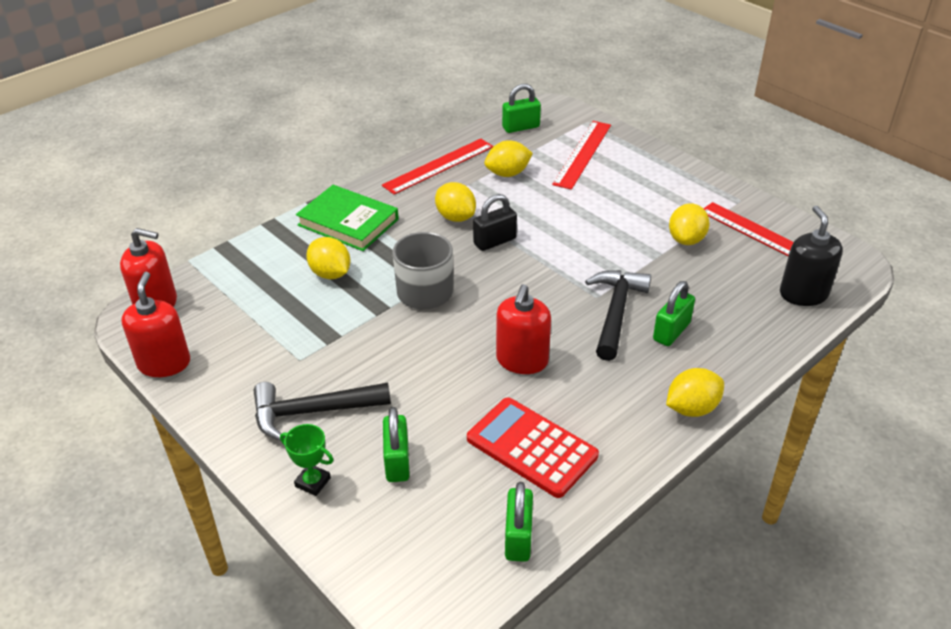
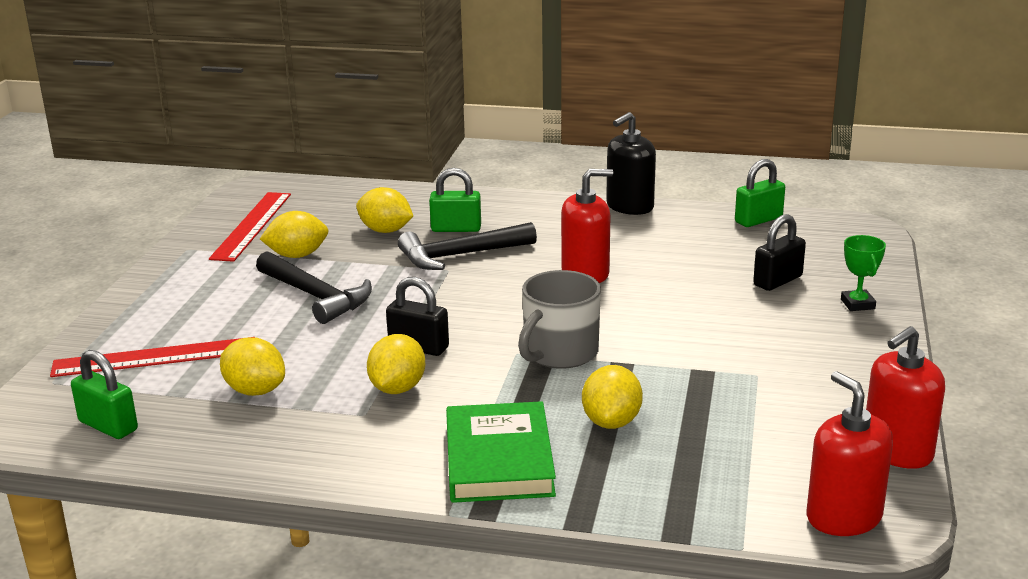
camera: 125 degrees left, 15 degrees down
black hammer [254,382,391,441] -> black hammer moved to [256,251,372,324]
red ruler [382,138,493,195] -> none
green padlock [383,407,410,482] -> black padlock [753,214,806,291]
red calculator [467,397,599,498] -> none
yellow lemon [666,368,724,417] -> yellow lemon moved to [356,187,413,233]
black soap dispenser [780,206,843,306] -> black soap dispenser moved to [606,112,656,215]

